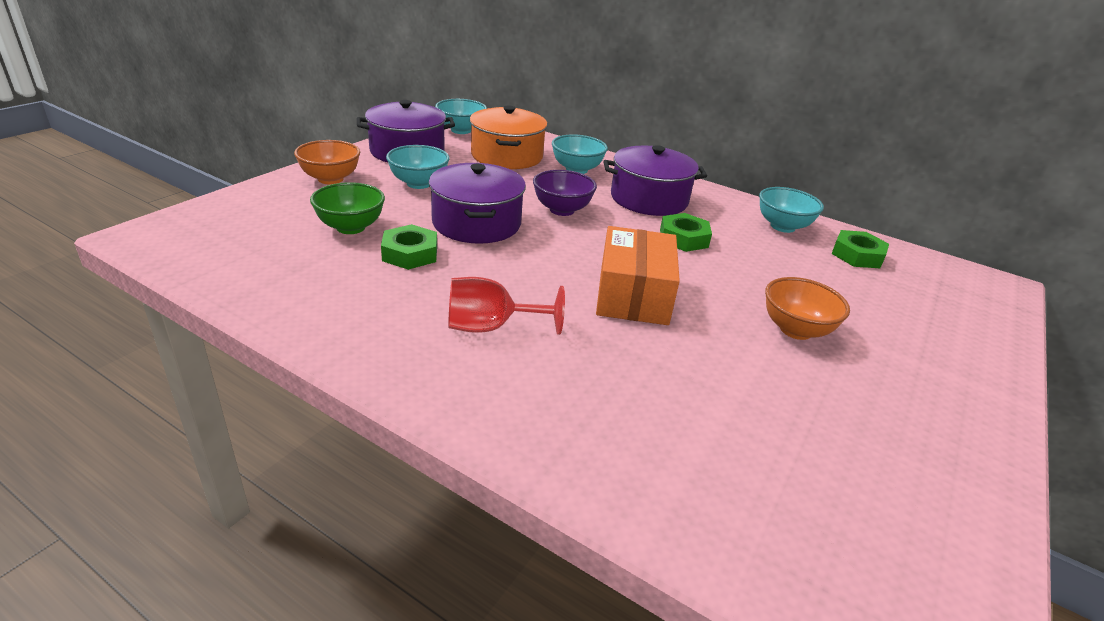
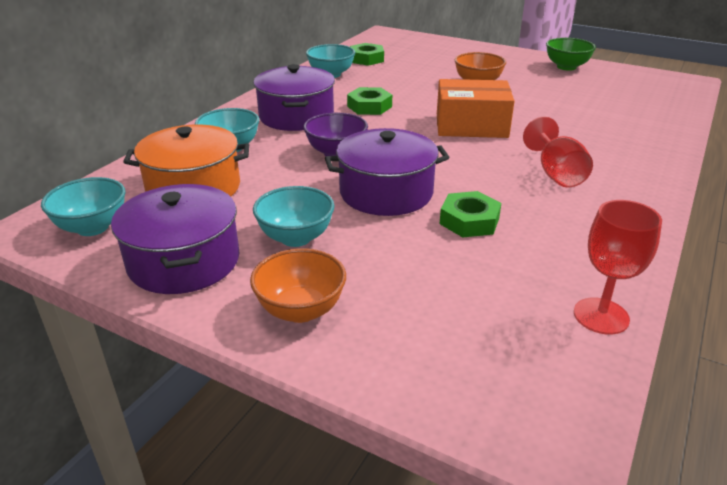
camera: 90 degrees left, 0 degrees up
green bowl [310,182,385,234] -> green bowl moved to [546,38,596,71]
none -> red goblet [574,200,662,335]

